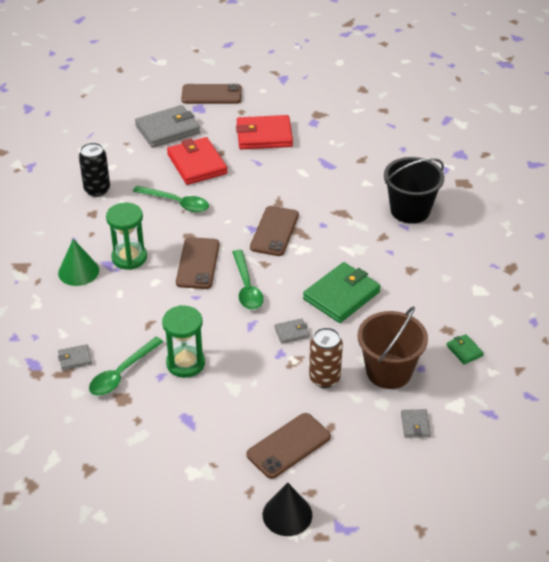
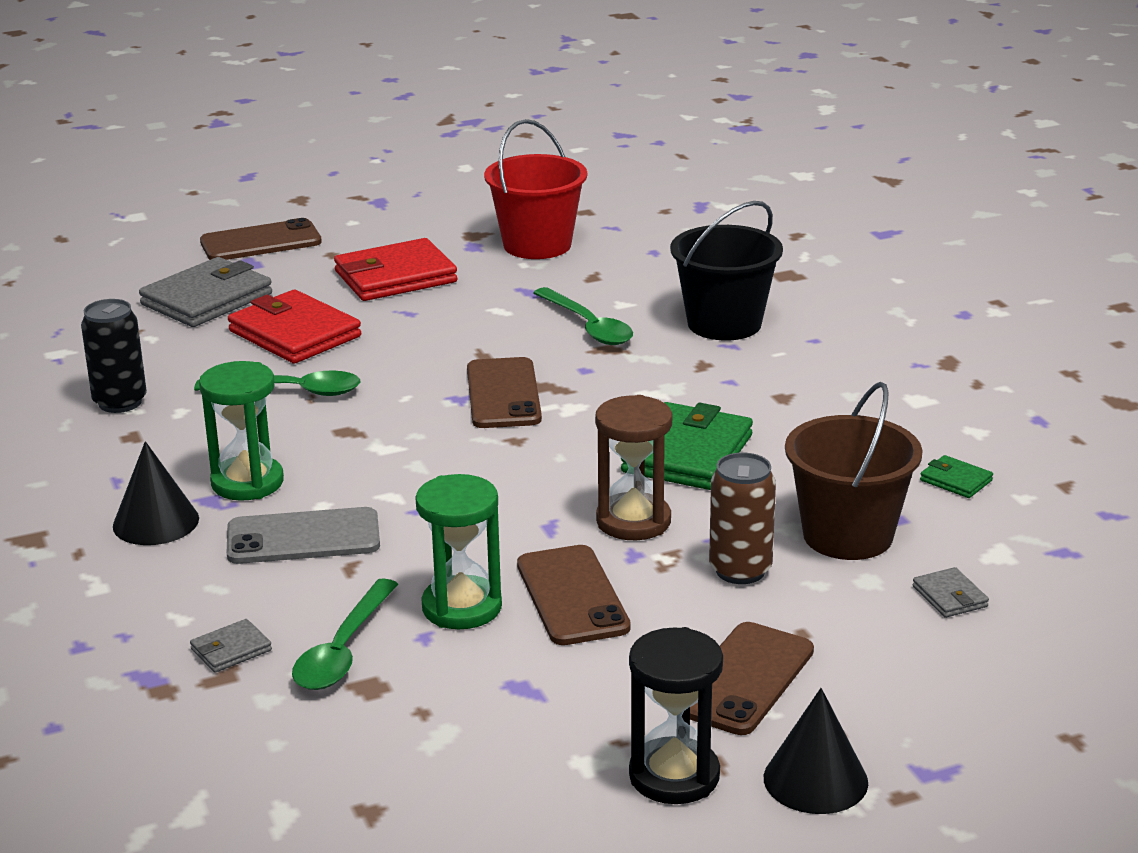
camera: 20 degrees left, 15 degrees down
green cone [58,239,99,286] -> black cone [113,441,199,545]
brown phone [176,237,219,289] -> brown phone moved to [517,545,631,645]
green spoon [232,250,264,309] -> green spoon moved to [533,287,633,345]
grey wallet [274,318,309,344] -> brown hourglass [595,395,672,540]
none -> grey phone [227,507,380,564]
none -> red bucket [484,119,587,259]
none -> black hourglass [629,627,723,804]

